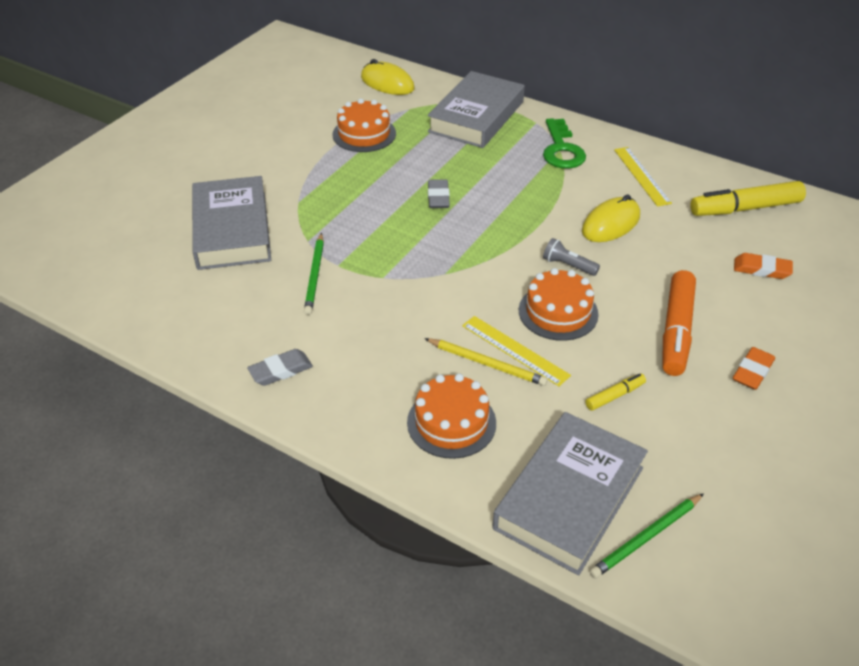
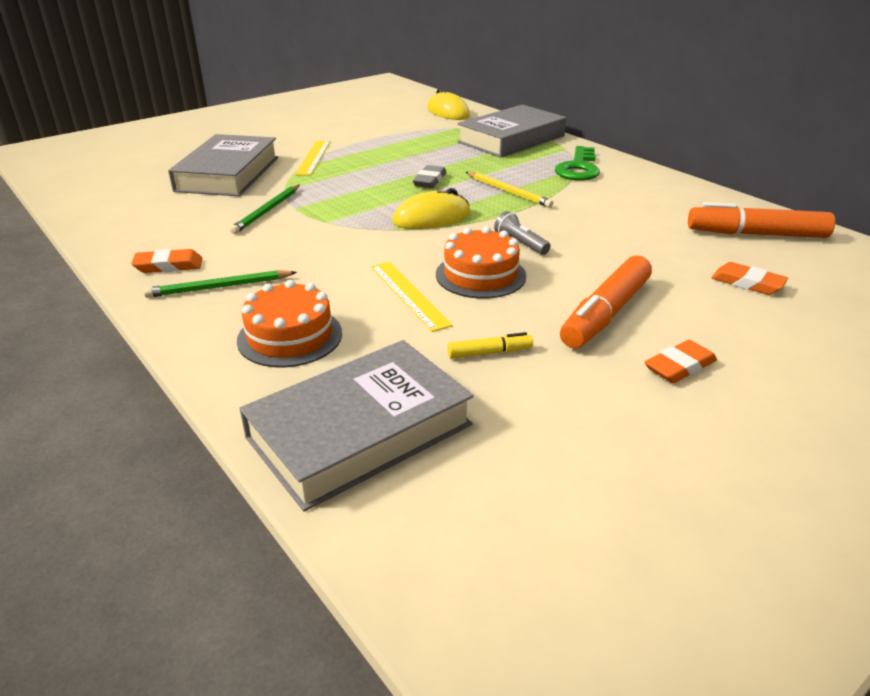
camera: 20 degrees right, 10 degrees down
grey eraser [247,349,313,386] -> orange eraser [131,249,203,273]
orange cake [332,98,396,152] -> none
yellow pencil [424,338,548,386] -> yellow pencil moved to [466,172,553,208]
yellow mouse [582,194,640,242] -> yellow mouse moved to [392,188,471,229]
green pencil [589,493,704,578] -> green pencil moved to [144,270,297,298]
yellow ruler [614,147,672,207] -> yellow ruler moved to [295,141,330,176]
yellow marker [690,181,806,216] -> orange marker [688,202,835,238]

